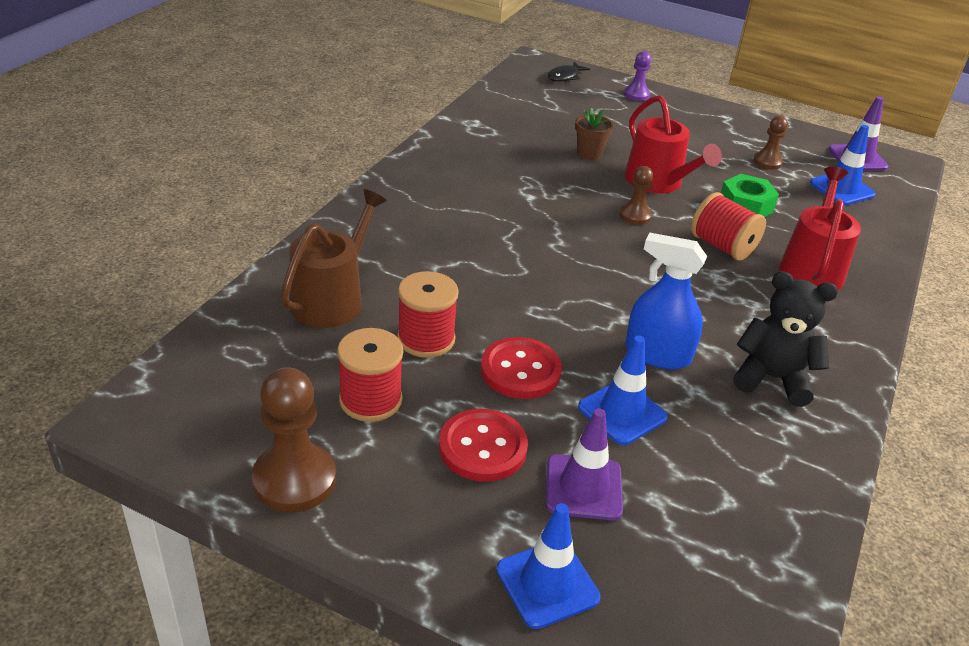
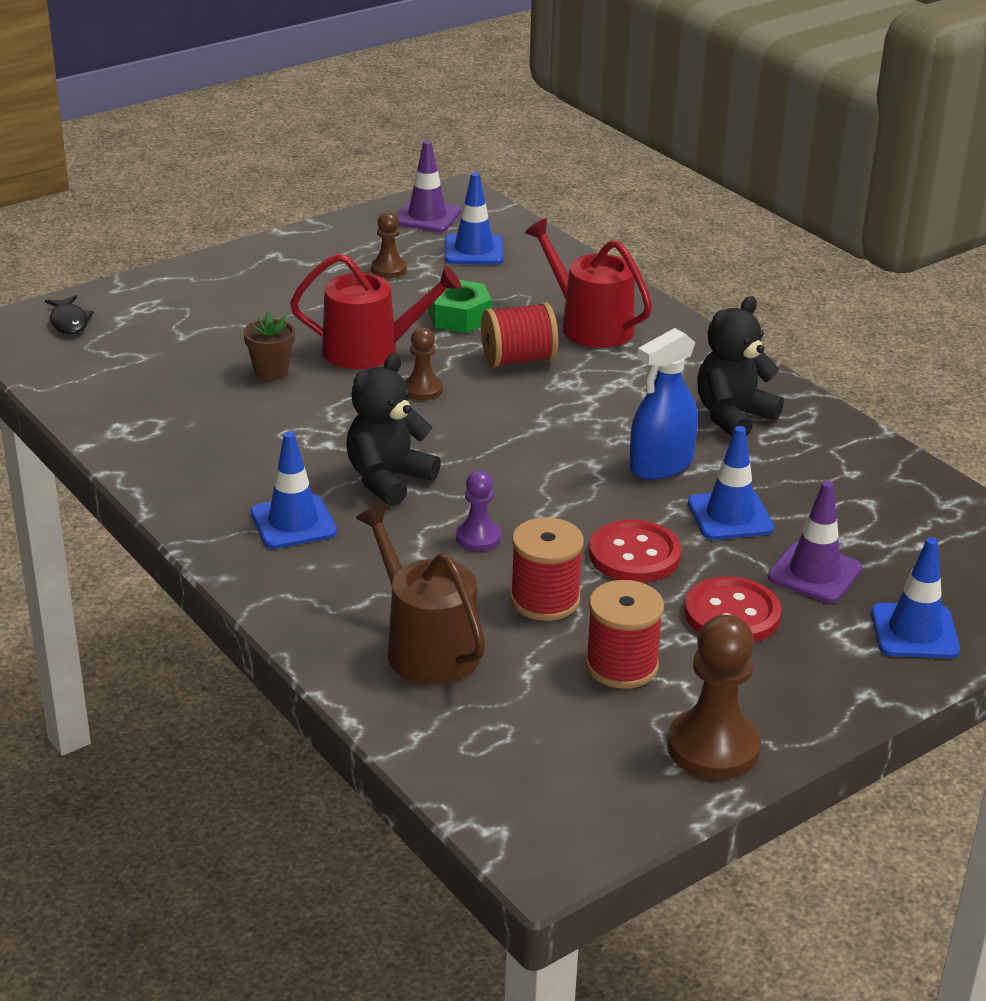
camera: 60 degrees left, 5 degrees down
purple pawn [624,51,651,101] -> purple pawn moved to [456,471,501,551]
none -> blue traffic cone [250,431,337,549]
none -> black teddy bear [347,353,441,506]

